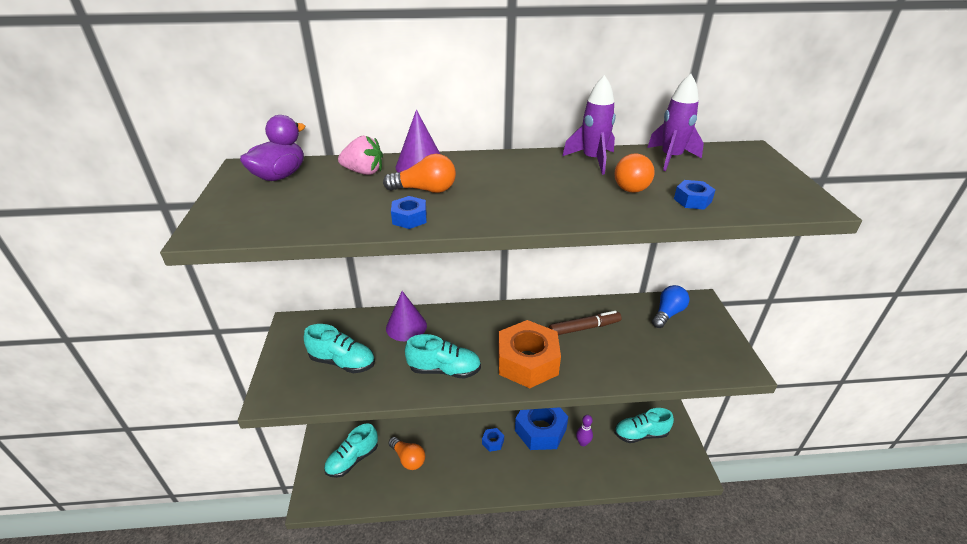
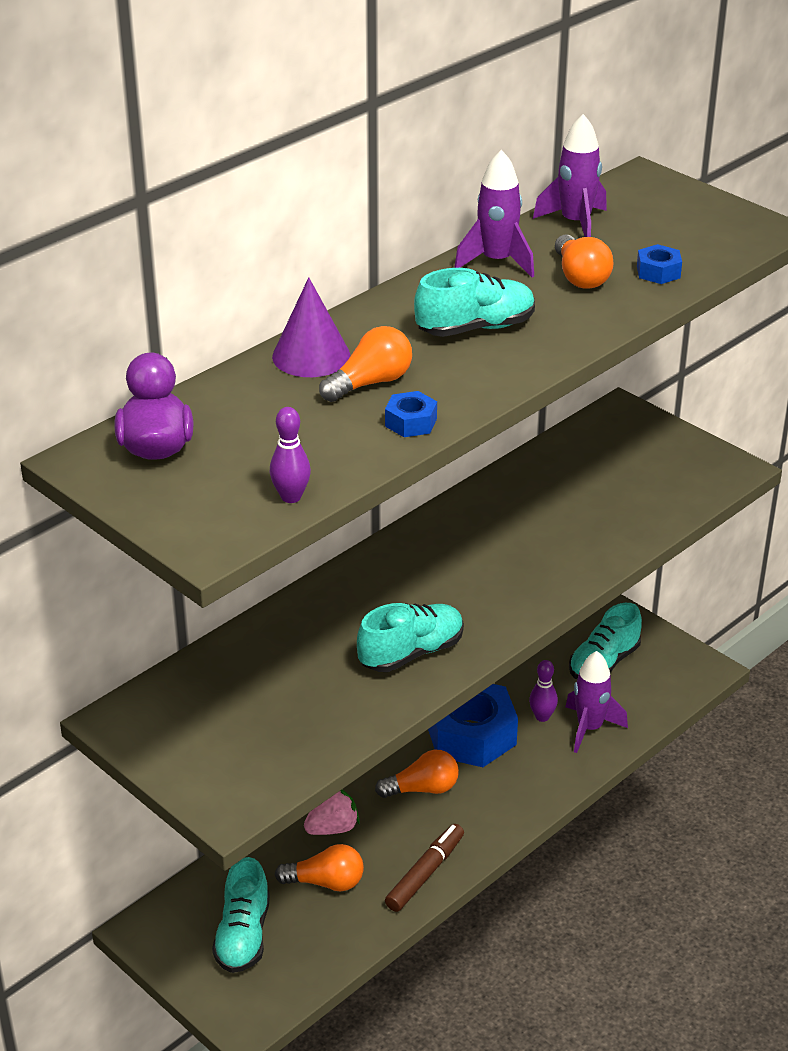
camera: 40 degrees left, 0 degrees up
turquoise shoe [304,324,375,373] -> turquoise shoe moved to [414,268,535,337]
pink strawberry [338,136,383,175] -> pink strawberry moved to [304,789,360,835]
purple cone [386,291,427,341] -> none
blue nut [482,428,504,452] -> orange light bulb [375,750,459,798]
orange nut [498,320,561,388] -> none
brown marker [549,311,621,335] -> brown marker moved to [385,824,464,912]
blue light bulb [652,285,689,328] -> none
none -> purple bowling pin [269,407,311,503]
none -> purple rocket [565,651,628,753]

